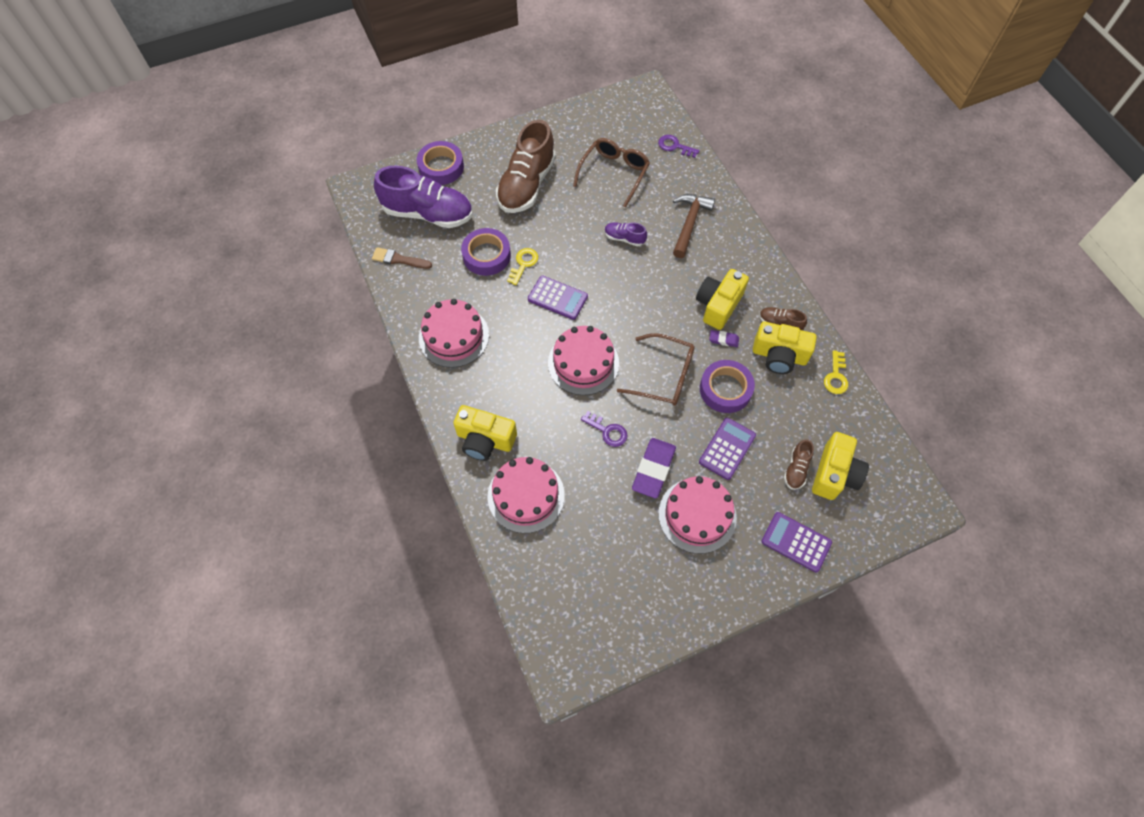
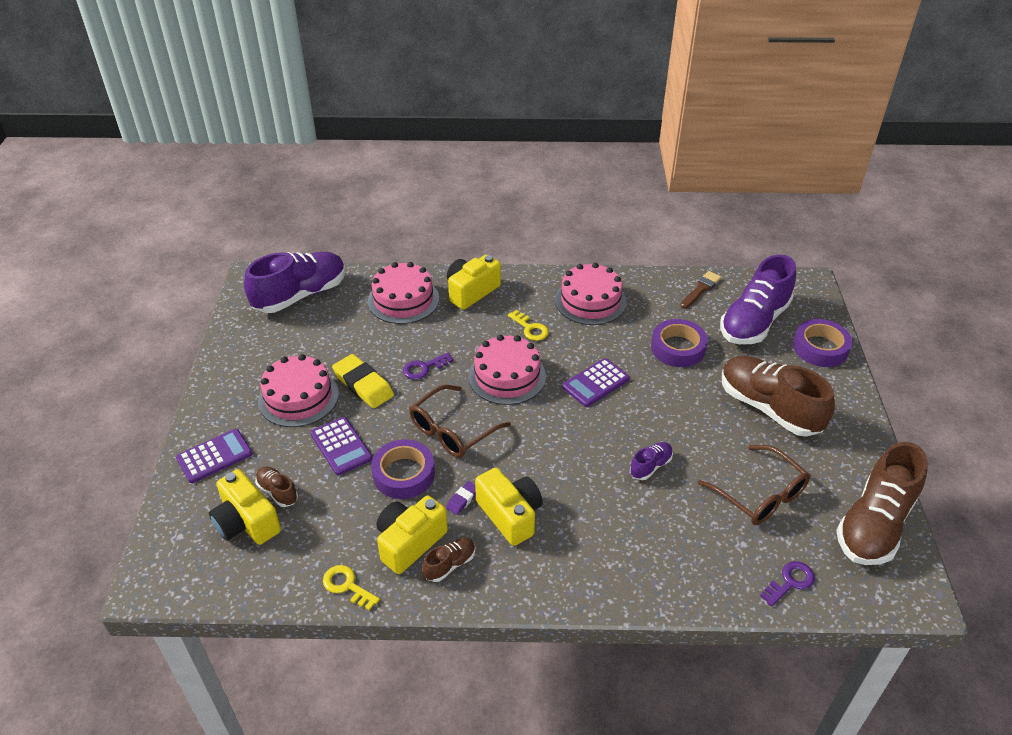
camera: 115 degrees right, 20 degrees down
yellow key [507,248,538,285] -> yellow key moved to [508,310,549,341]
purple eraser [632,438,676,499] -> yellow eraser [332,354,394,408]
brown hammer [673,194,715,258] -> none
none -> purple shoe [244,252,346,313]
none -> brown shoe [836,442,928,565]

